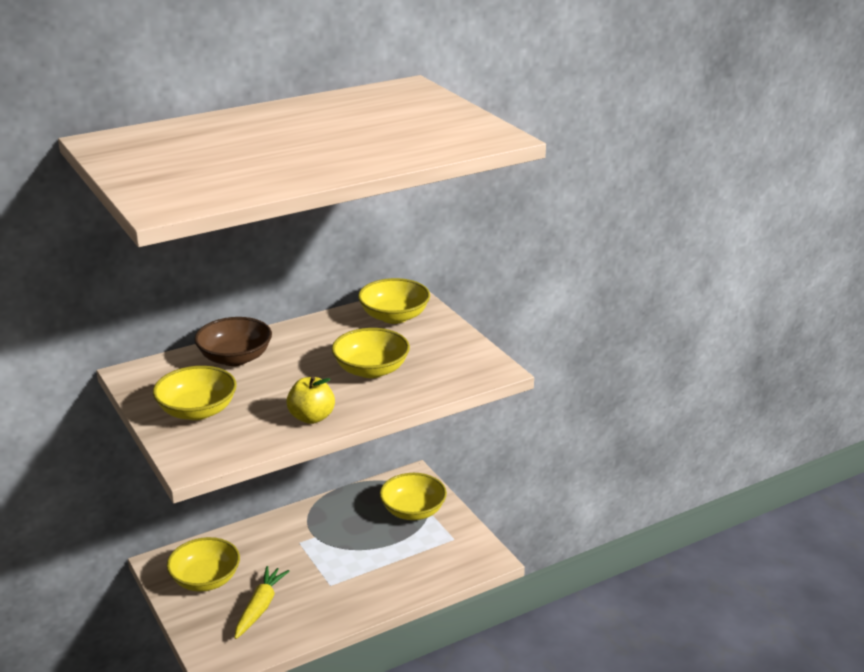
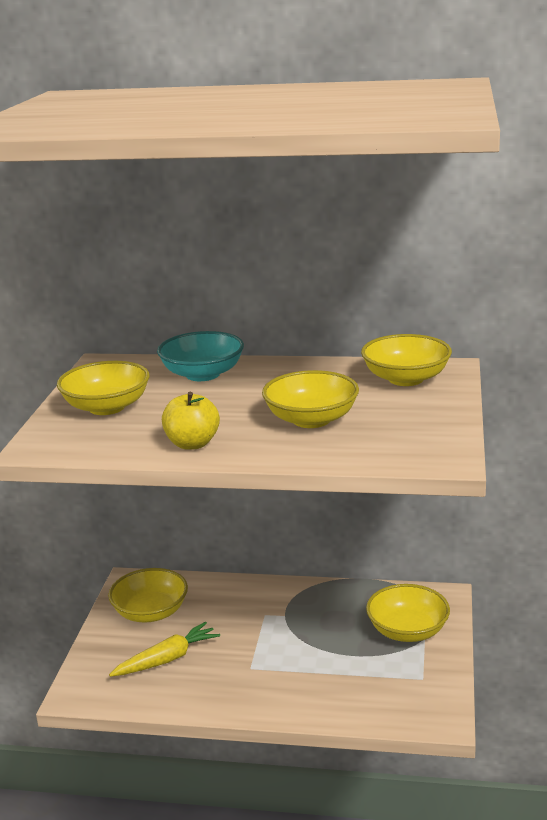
camera: 40 degrees right, 5 degrees down
brown bowl [194,317,272,366] -> turquoise bowl [157,331,244,381]

